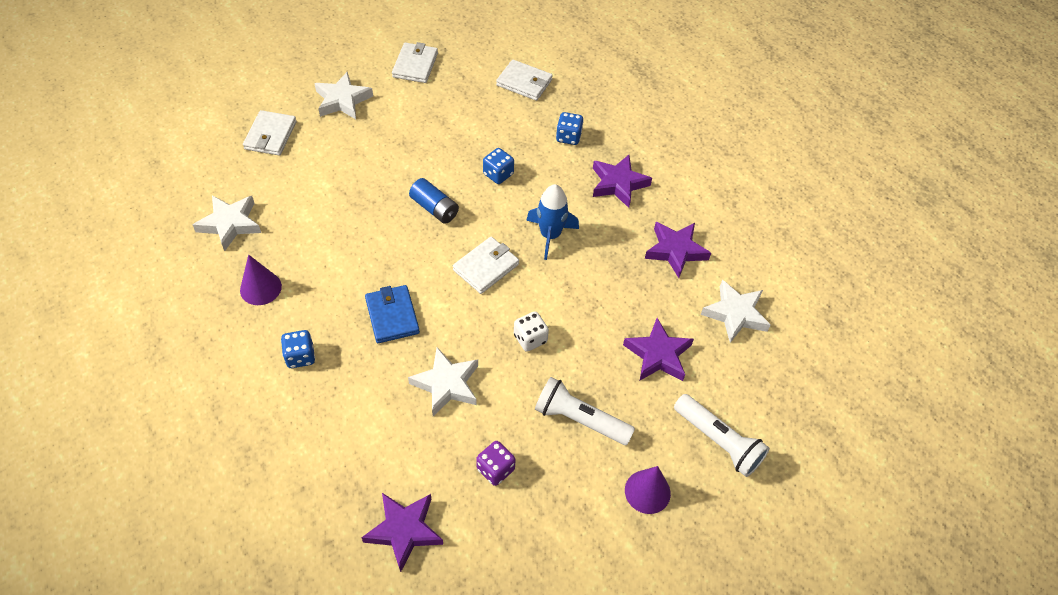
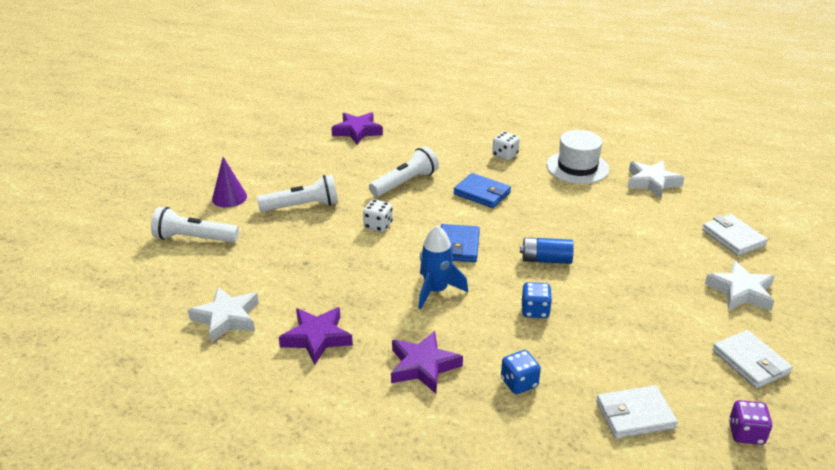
camera: 145 degrees right, 20 degrees down
purple cone [240,255,282,305] -> white hat [546,130,609,184]
blue dice [281,330,315,368] -> white dice [492,132,520,160]
white star [408,347,478,416] -> white flashlight [369,146,439,197]
white wallet [453,237,519,294] -> blue wallet [441,224,480,262]
purple dice [476,441,516,486] -> purple dice moved to [729,400,773,445]
purple star [623,318,694,381] -> none

